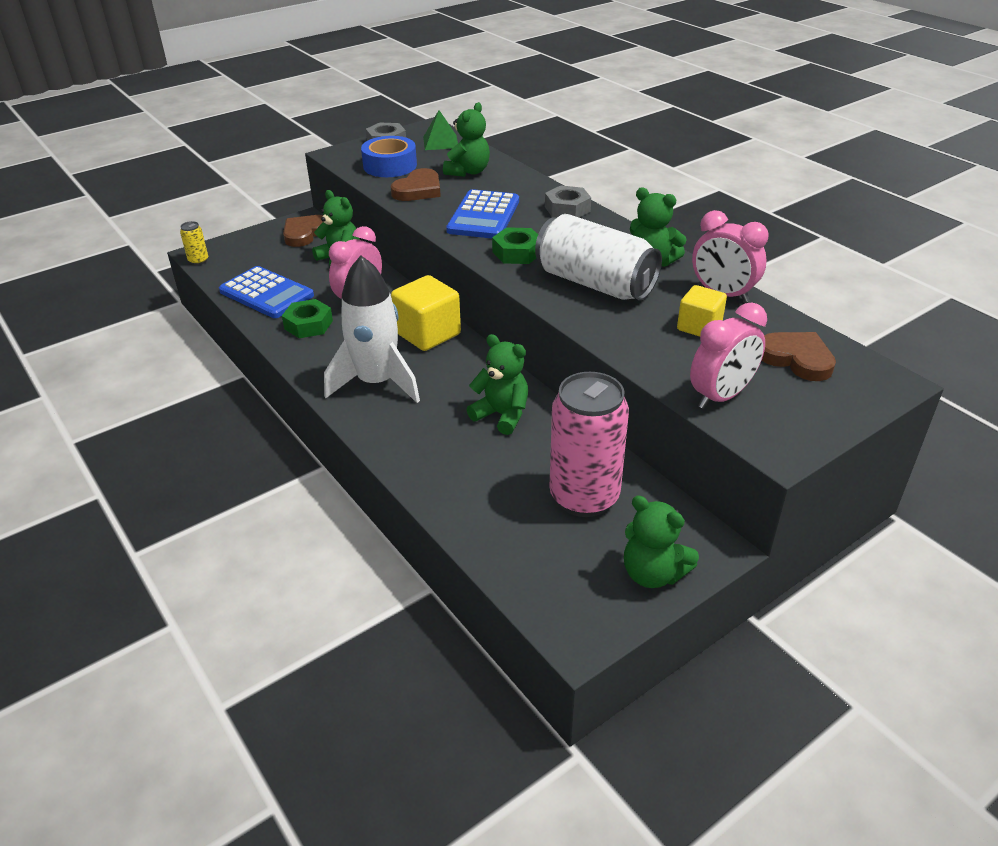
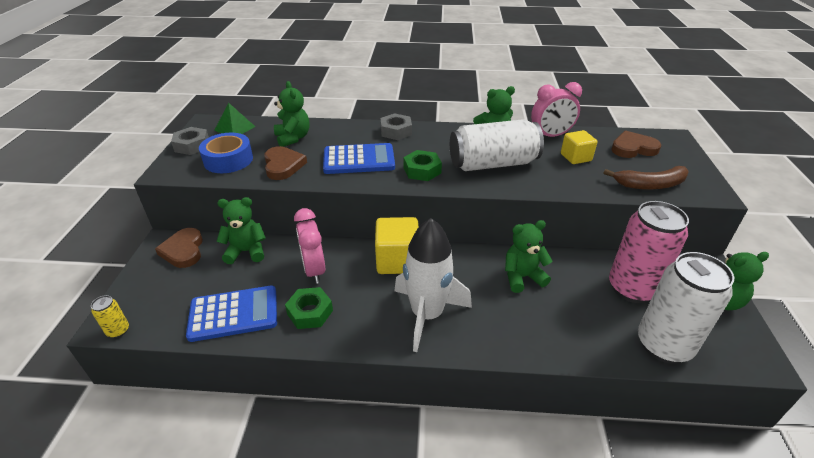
camera: 50 degrees left, 0 degrees up
blue calculator [446,189,519,239] -> blue calculator turned 60 degrees counterclockwise [323,143,395,174]
pink clock [690,302,767,409] -> brown banana [603,166,689,190]
none -> white can [638,252,734,364]

